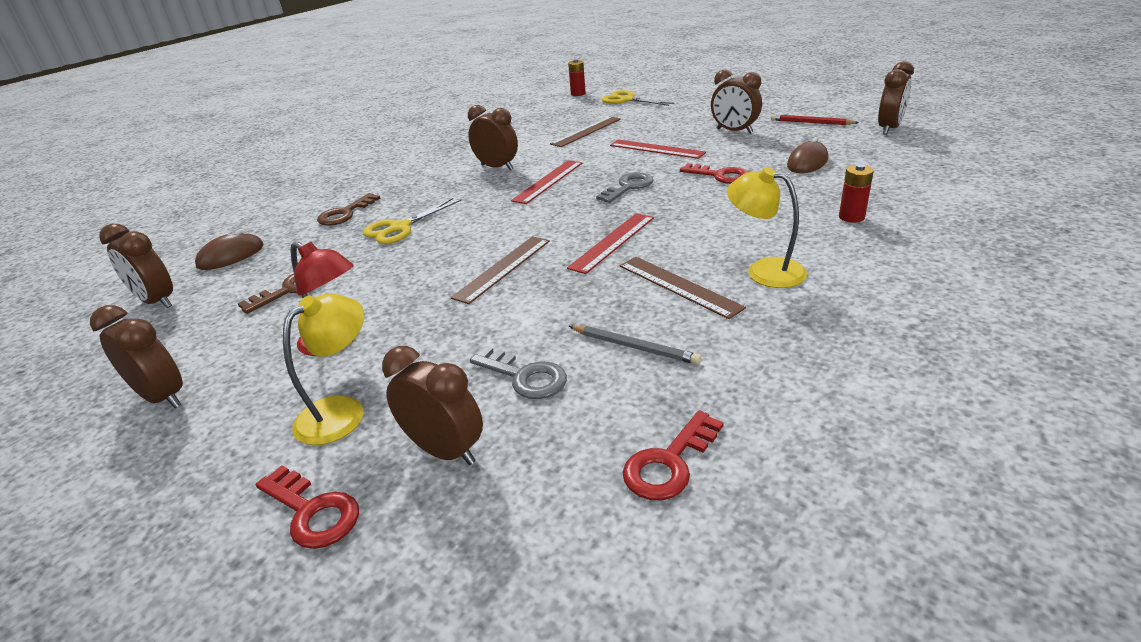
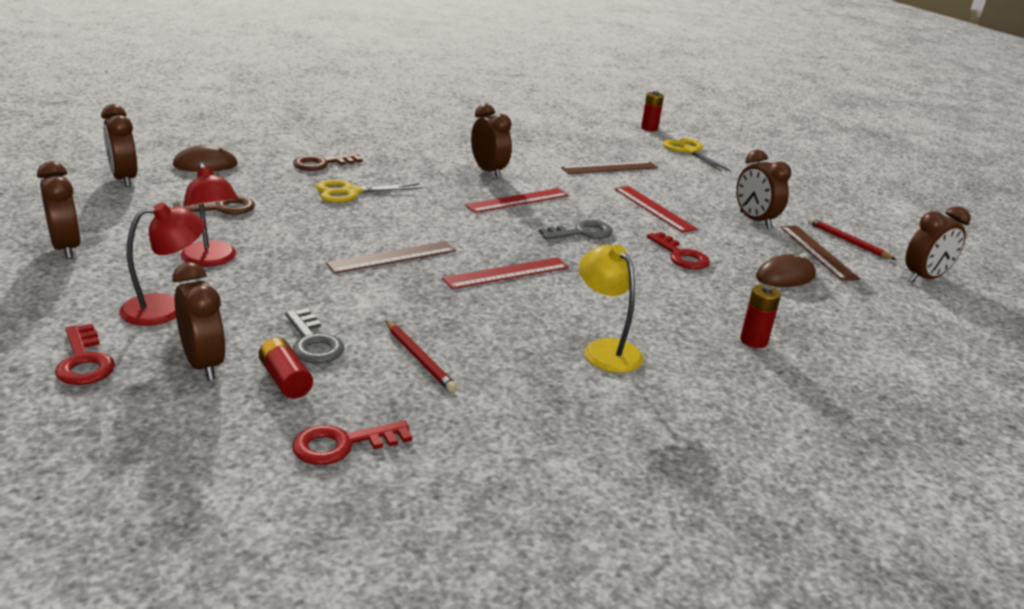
camera: 20 degrees right, 5 degrees down
yellow lamp [283,293,364,445] -> red lamp [119,202,205,326]
grey pencil [569,325,701,365] -> red pencil [386,321,457,392]
brown ruler [620,257,746,319] -> brown ruler moved to [780,226,860,281]
none -> red battery [259,338,313,399]

